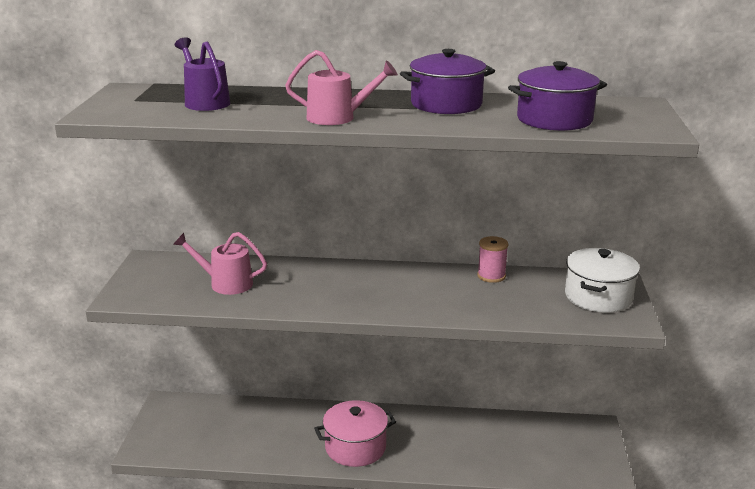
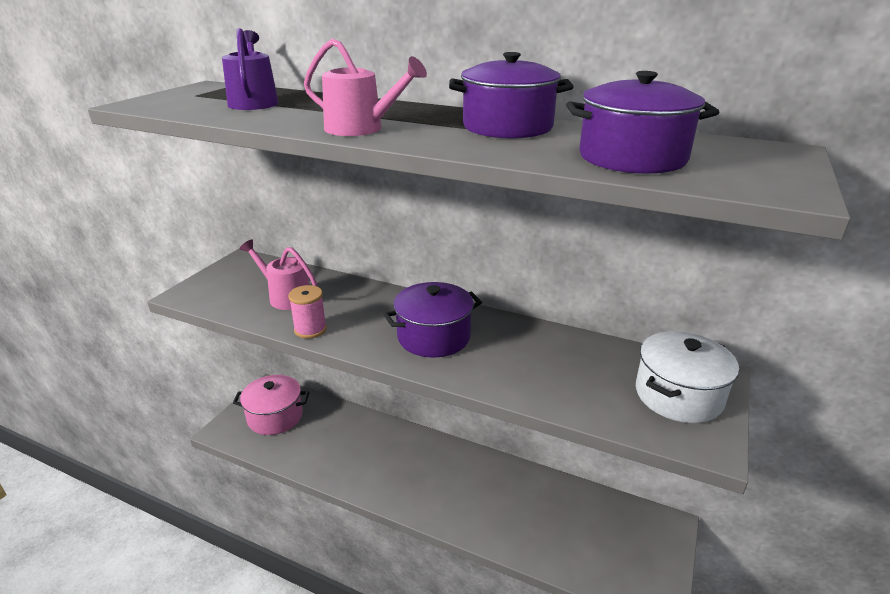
camera: 20 degrees right, 5 degrees up
pink pot [314,400,396,467] -> pink pot moved to [233,375,309,435]
pink spool [477,236,508,283] -> pink spool moved to [288,285,327,339]
none -> purple pot [383,282,482,357]

